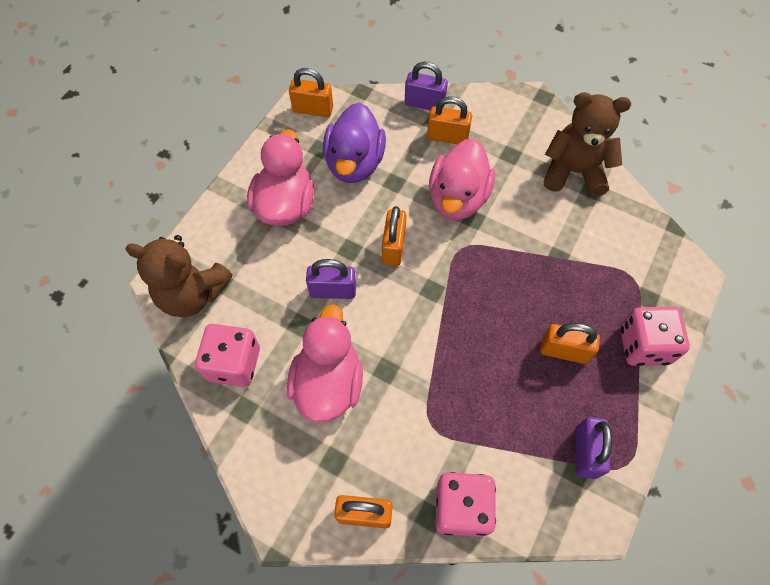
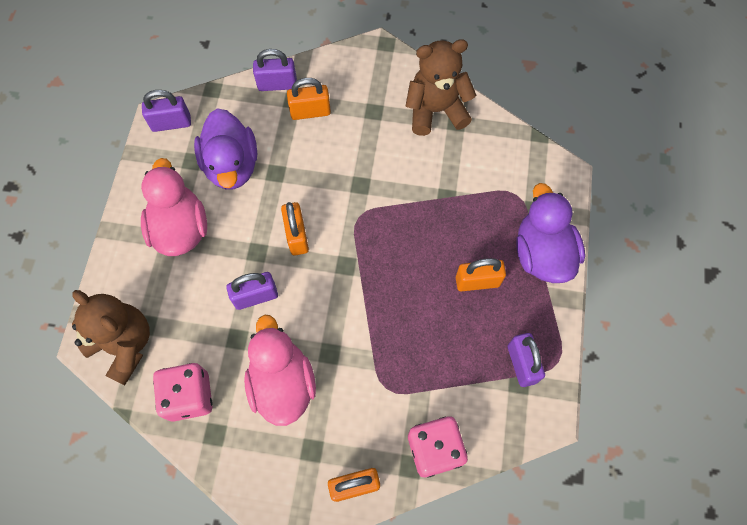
camera: 20 degrees left, 5 degrees up
brown teddy bear [125,235,233,317] -> brown teddy bear turned 135 degrees counterclockwise [72,290,150,385]
orange padlock [289,68,333,117] -> purple padlock [142,90,191,132]
pink duck [429,138,495,220] -> none
pink dice [620,307,690,366] -> purple duck [516,183,585,283]

